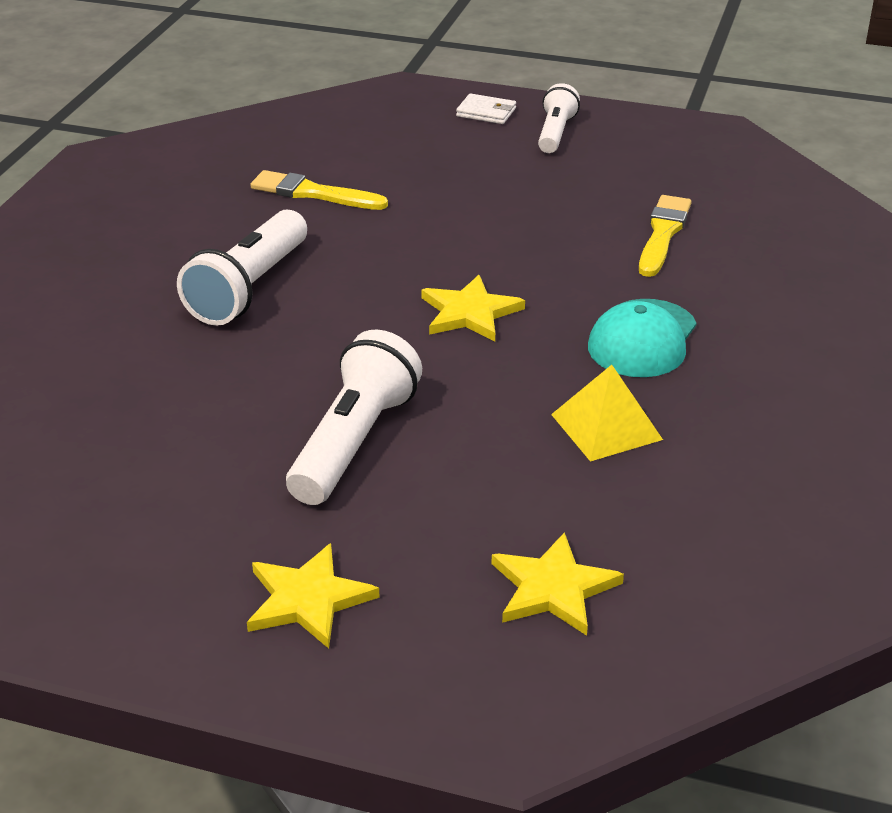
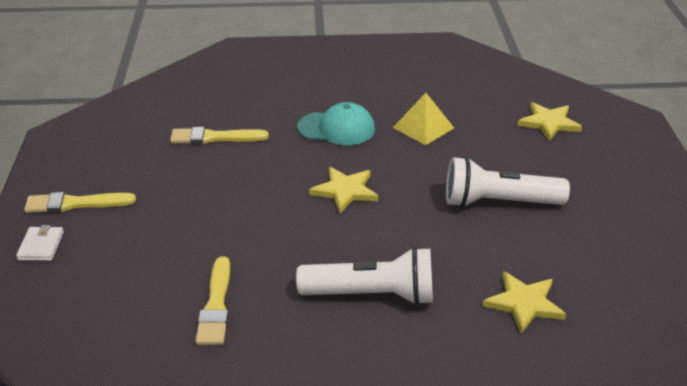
camera: 110 degrees left, 0 degrees up
yellow star [247,543,380,649] -> yellow star moved to [482,271,566,334]
white flashlight [538,83,580,153] -> yellow brush [24,192,136,213]

